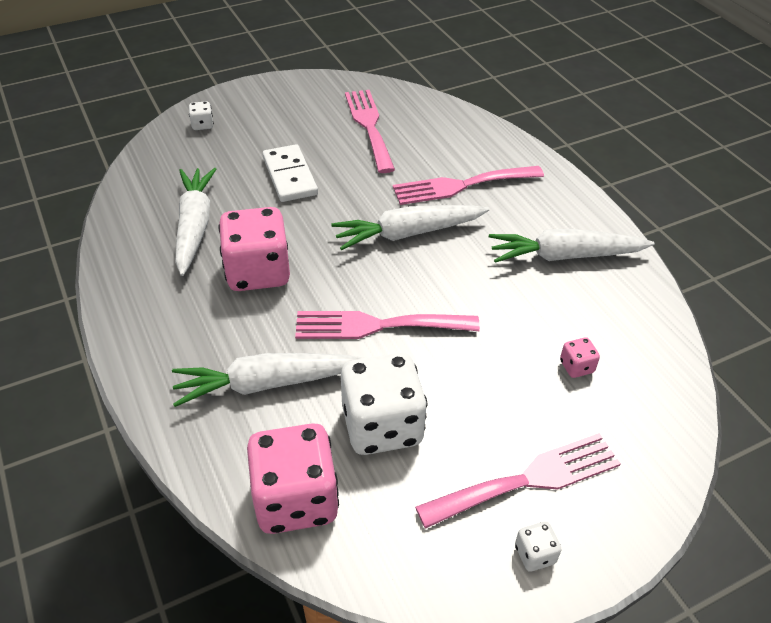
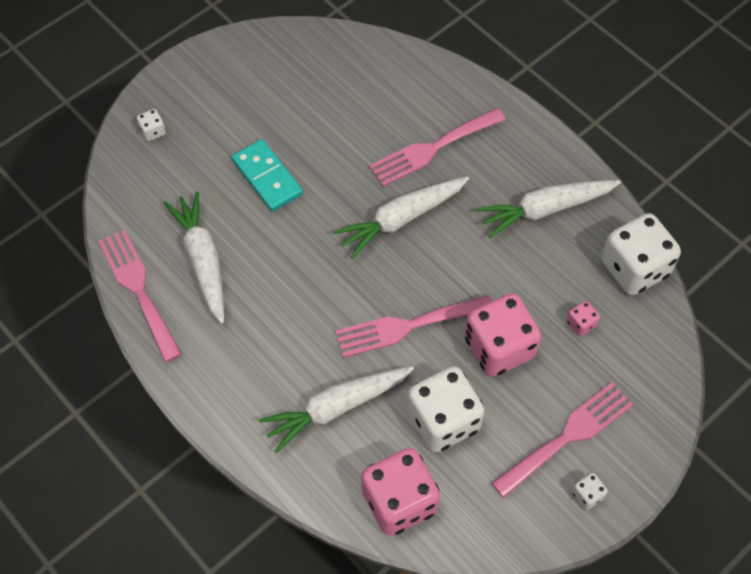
camera: 15 degrees left, 15 degrees up
pink dice [218,207,290,291] -> pink dice moved to [465,293,541,377]
white domino [262,144,318,202] -> turquoise domino [232,139,303,212]
pink fork [345,90,395,173] -> pink fork moved to [98,229,182,362]
none -> white dice [601,213,681,295]

